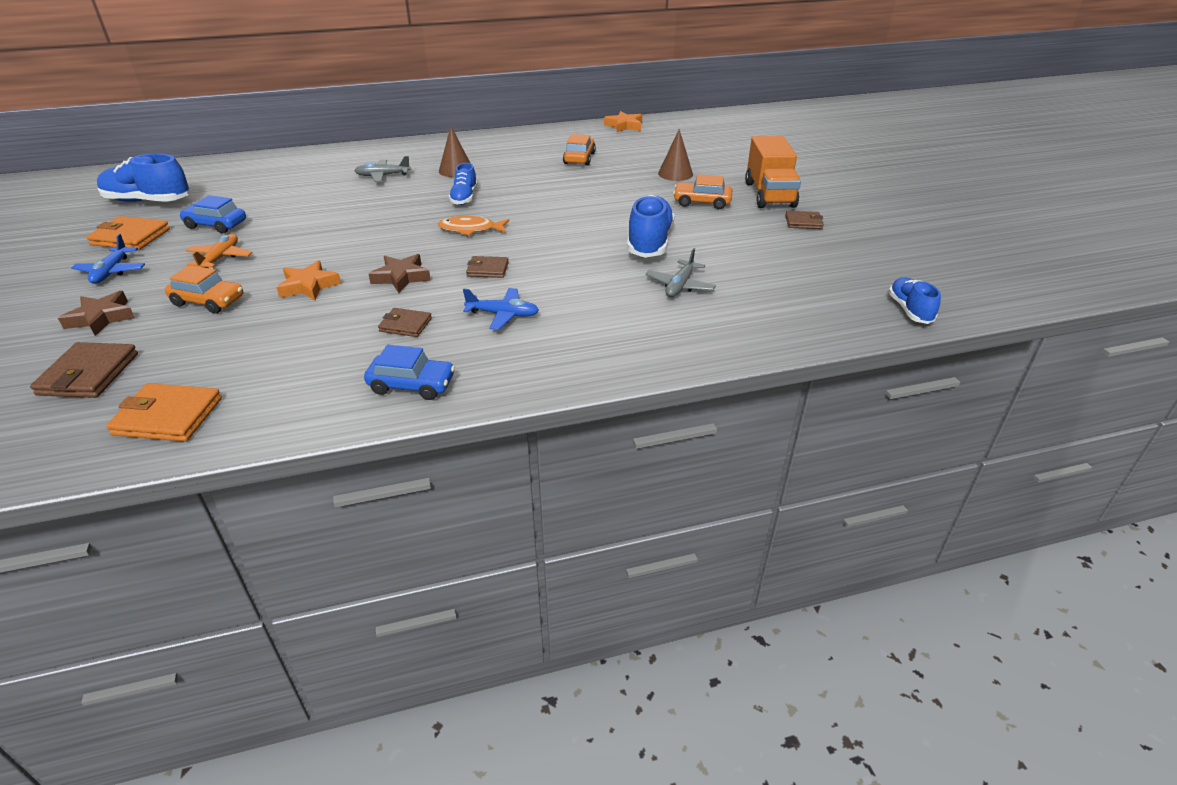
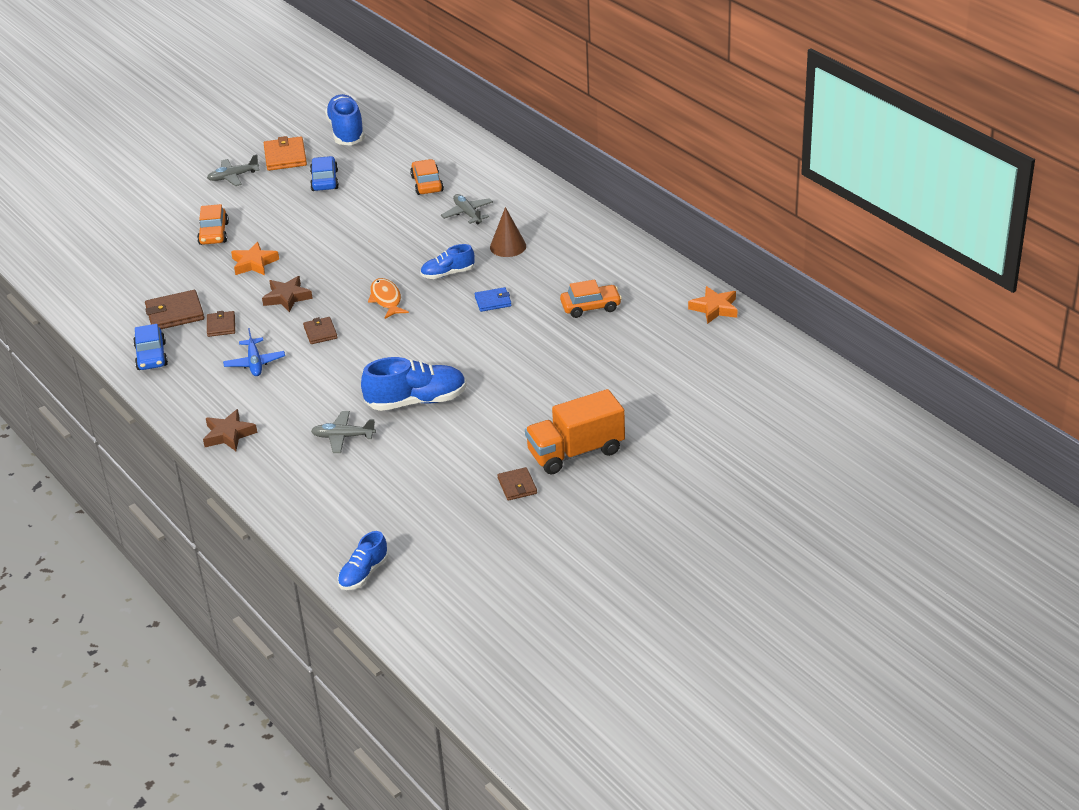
camera: 70 degrees right, 0 degrees up
brown wallet [30,342,138,398] -> brown wallet moved to [145,290,204,329]
brown star [58,291,135,336] -> brown star moved to [203,409,257,451]
blue plane [71,234,145,284] -> grey plane [207,154,260,186]
orange wallet [106,383,222,442] -> none
orange plane [186,234,253,268] -> none
brown cone [658,129,693,181] -> none
orange car [673,174,732,209] -> orange car moved to [410,159,444,195]
blue shoe [888,277,941,324] -> blue shoe turned 150 degrees clockwise [338,531,388,590]
none -> blue wallet [475,287,512,312]

